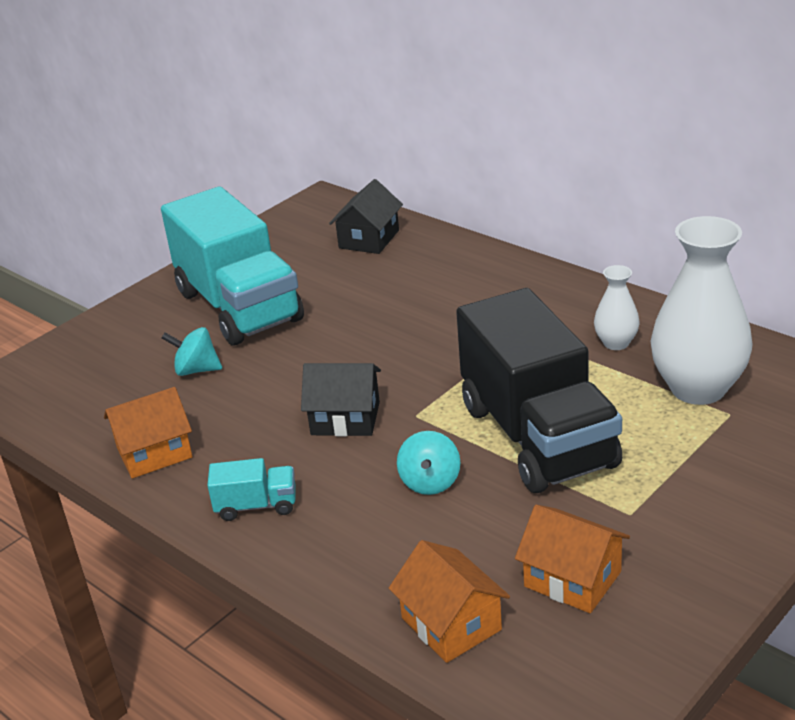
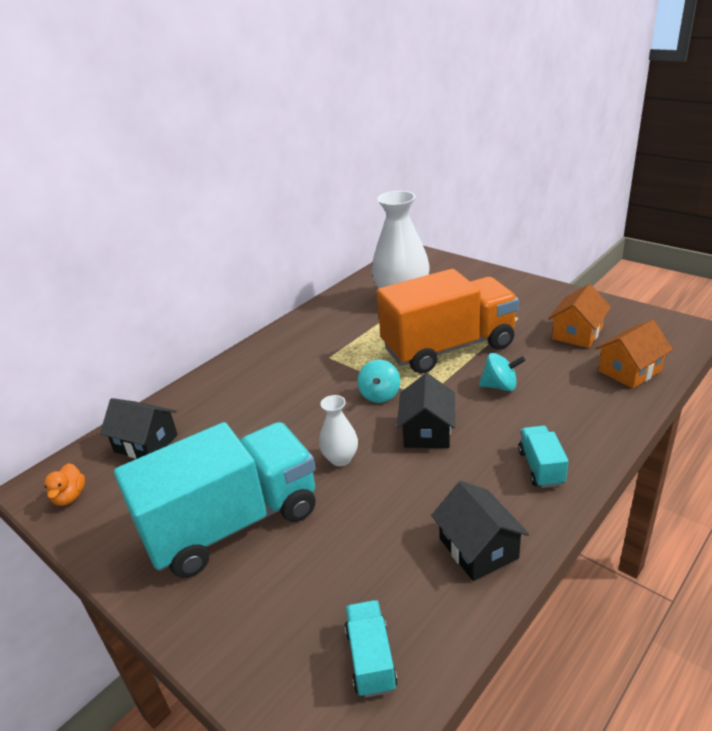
camera: 90 degrees left, 0 degrees up
orange house [104,387,192,479] -> black house [431,481,529,581]
turquoise spinning top [162,327,222,376] -> turquoise spinning top moved to [357,360,400,403]
black truck [456,288,623,493] -> orange truck [377,269,519,374]
white vase [594,265,640,350] -> white vase moved to [319,395,358,466]
none -> orange duck [44,463,85,506]
none -> turquoise truck [345,600,398,698]

